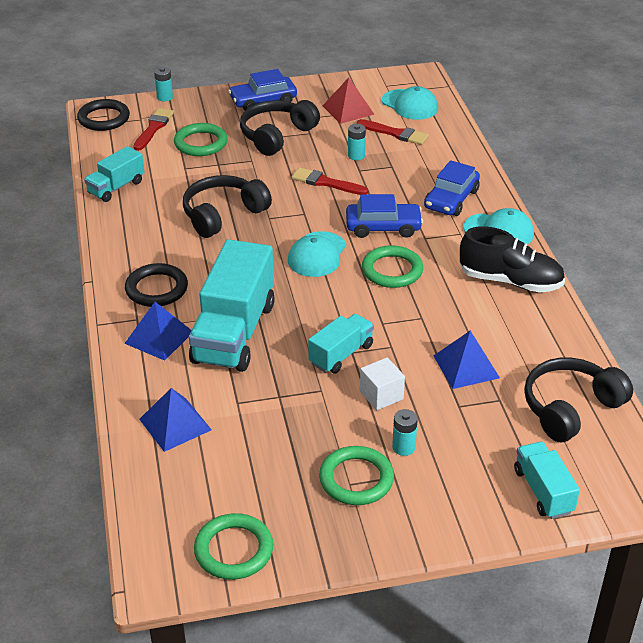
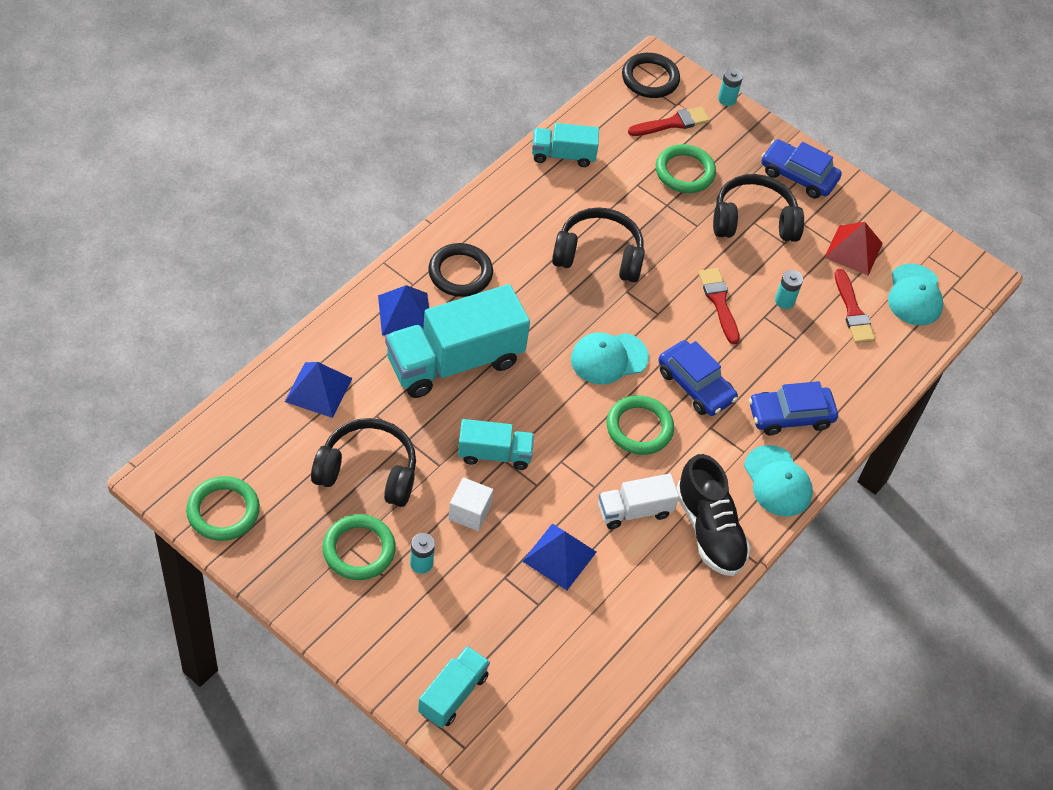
camera: 45 degrees right, 15 degrees up
black headphones [524,358,633,442] -> black headphones moved to [311,418,416,507]
none -> white truck [598,474,679,529]

